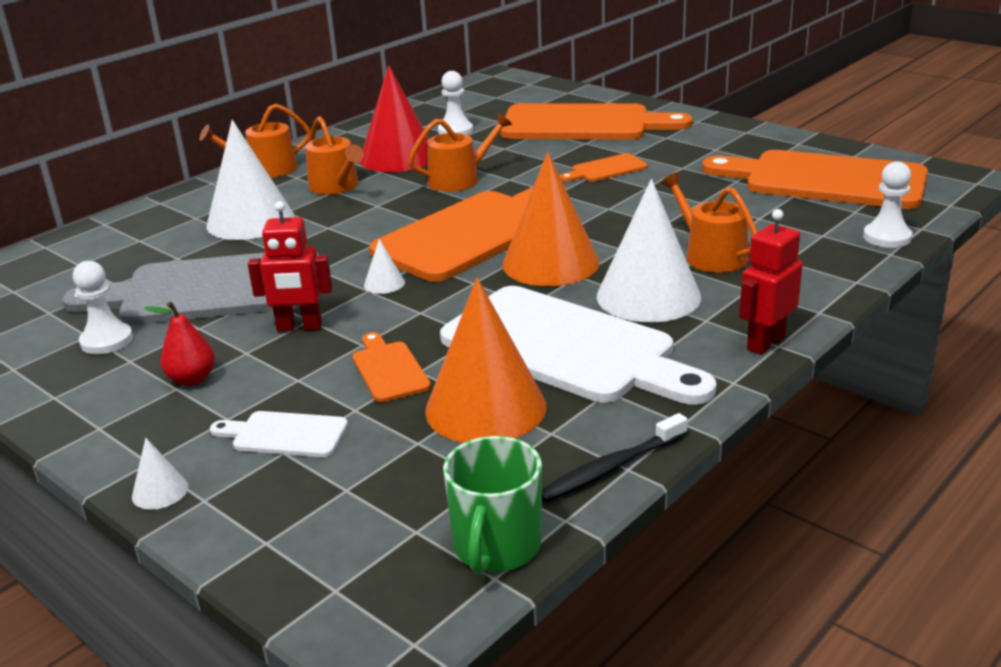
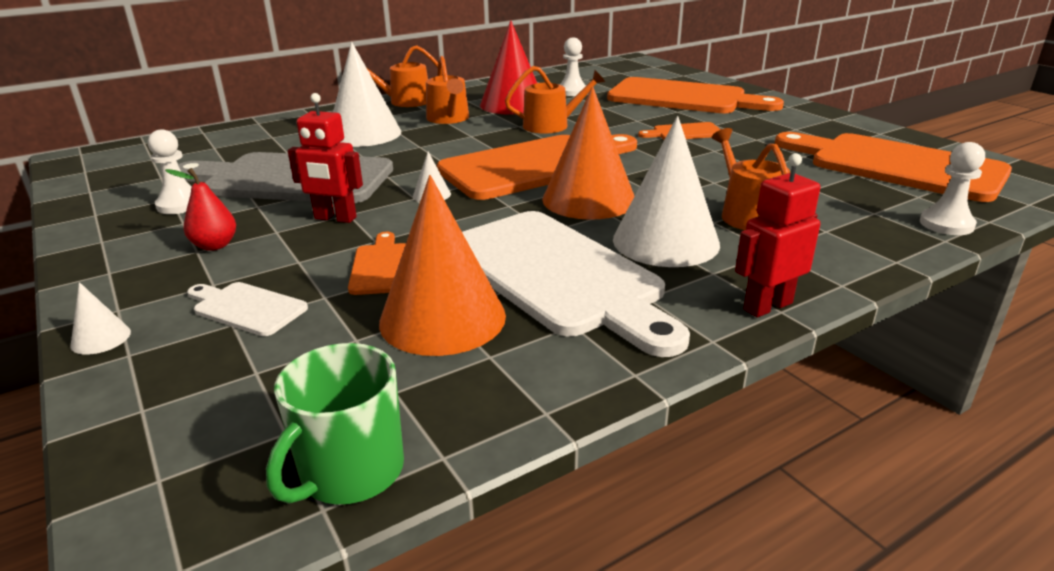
camera: 15 degrees right, 0 degrees up
black toothbrush [542,413,688,503] -> none

